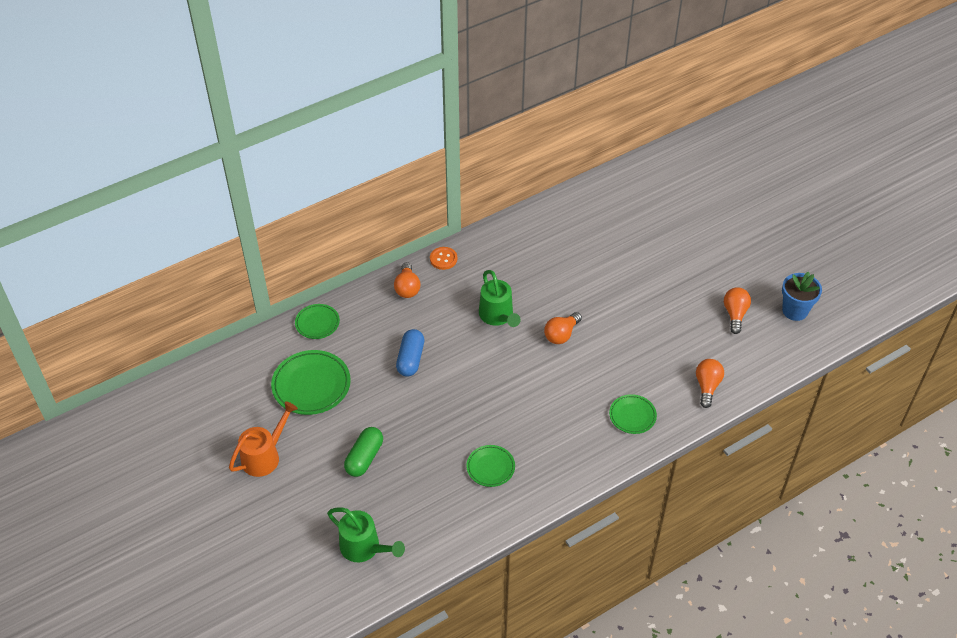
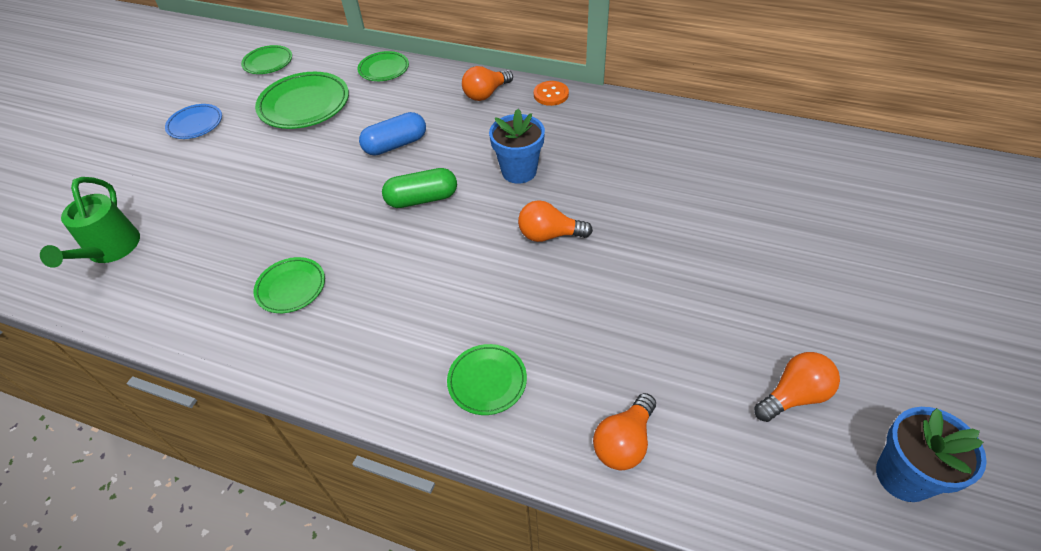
camera: 55 degrees right, 0 degrees up
orange watering can [229,401,298,477] -> blue plate [165,104,222,139]
green capsule [344,427,383,477] -> green capsule moved to [382,168,457,208]
green watering can [479,270,521,327] -> blue flower pot [489,109,545,184]
orange light bulb [696,359,724,408] -> orange light bulb turned 150 degrees clockwise [593,393,656,470]
none -> green plate [241,45,292,74]

